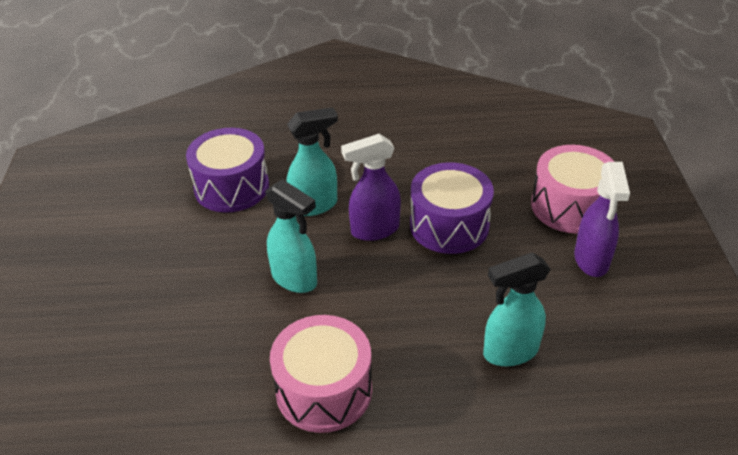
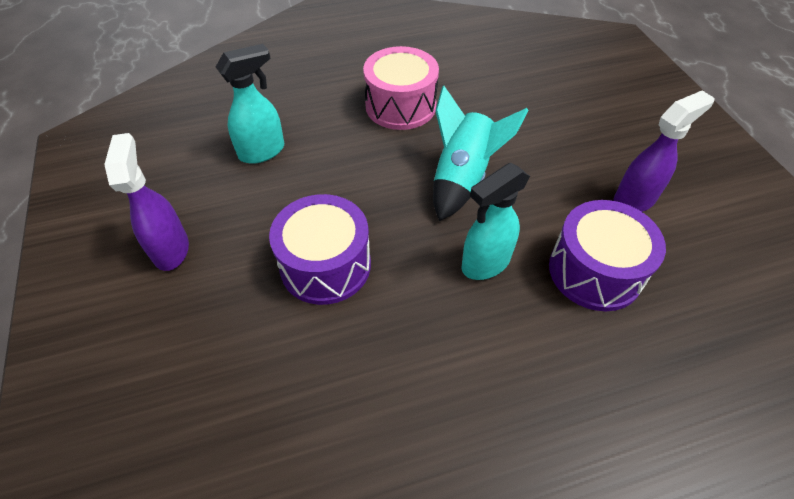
camera: 165 degrees right, 10 degrees up
turquoise spray bottle [265,179,317,293] -> turquoise rocket [433,86,529,221]
purple spray bottle [341,134,401,241] -> purple spray bottle moved to [613,90,714,212]
pink drum [531,145,614,233] -> none

